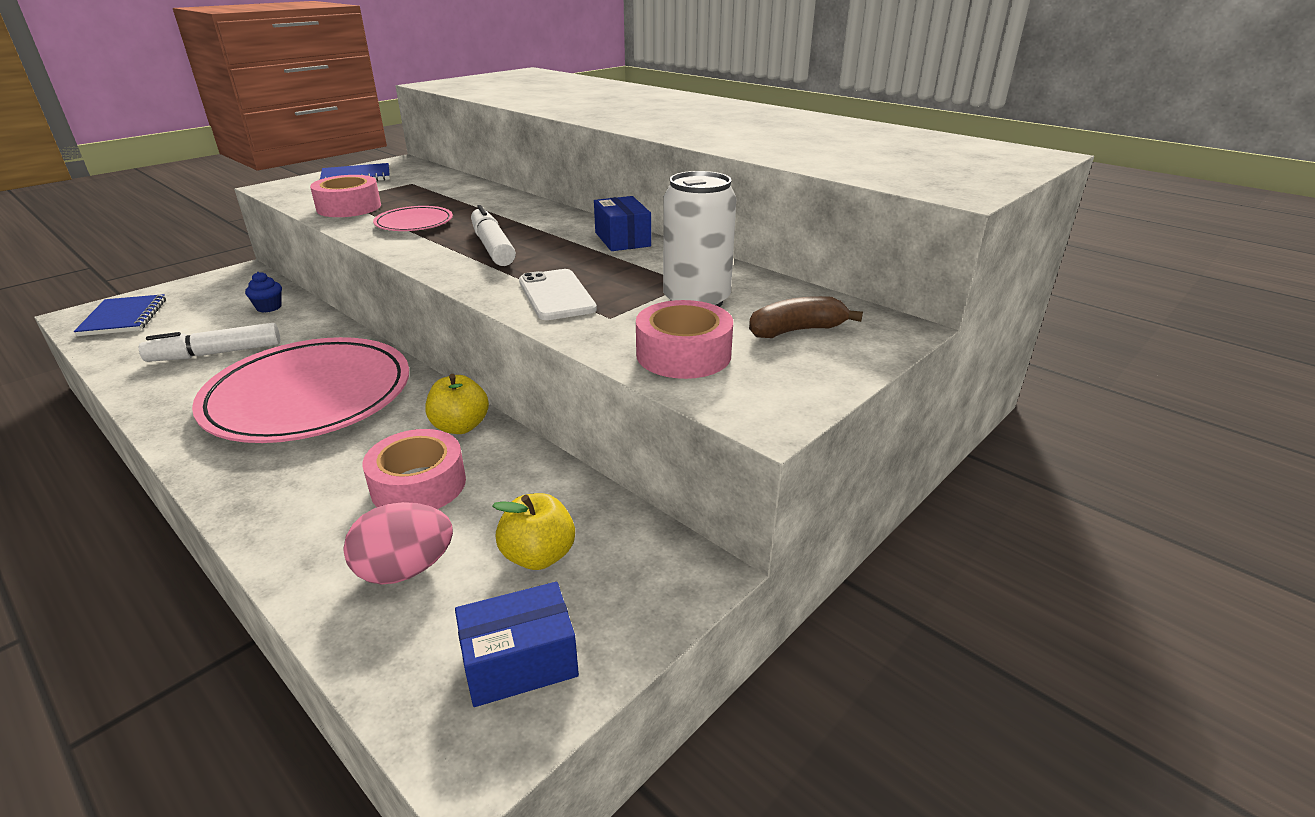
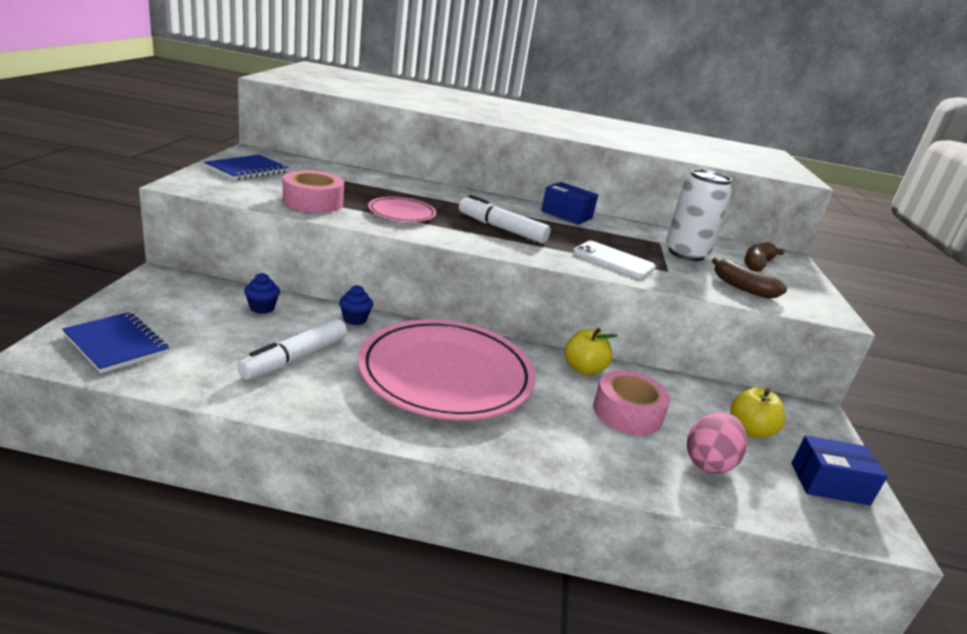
camera: 40 degrees left, 5 degrees down
blue box [455,582,579,707] -> blue box turned 60 degrees clockwise [791,435,888,505]
pink tape [636,300,733,379] -> brown banana [712,258,787,299]
none -> blue cupcake [339,285,373,325]

